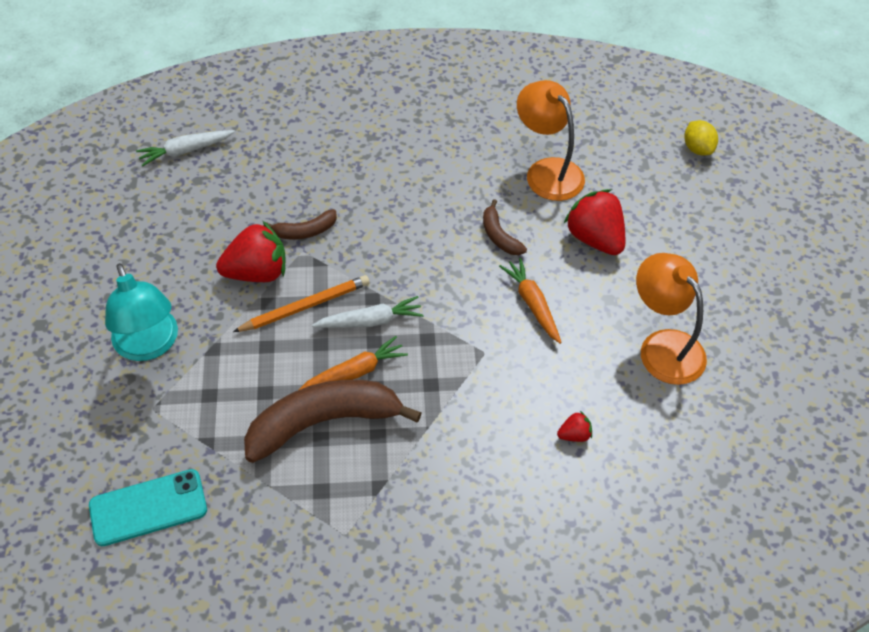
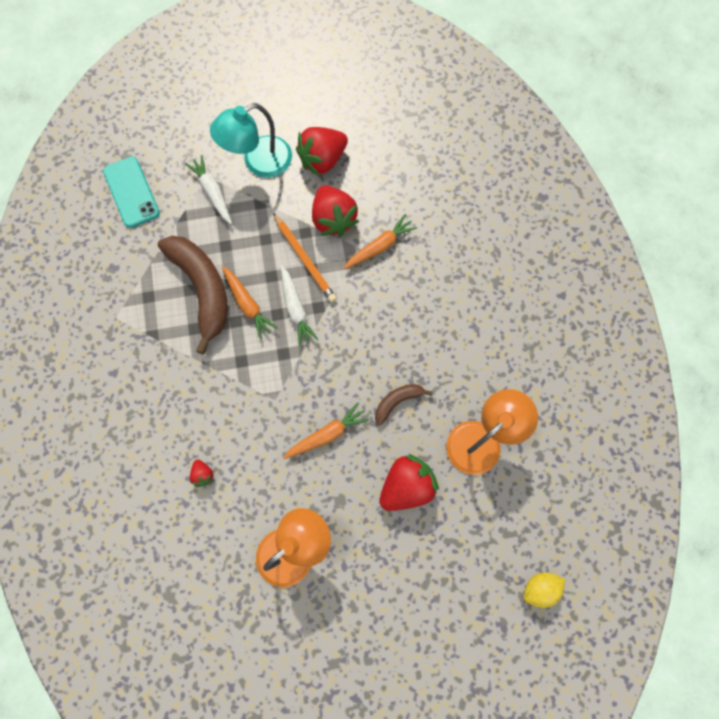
camera: 85 degrees right, 20 degrees up
white carrot [136,130,235,167] -> white carrot moved to [185,155,232,224]
brown banana [266,209,337,240] -> orange carrot [344,214,417,270]
none -> red strawberry [296,127,348,176]

